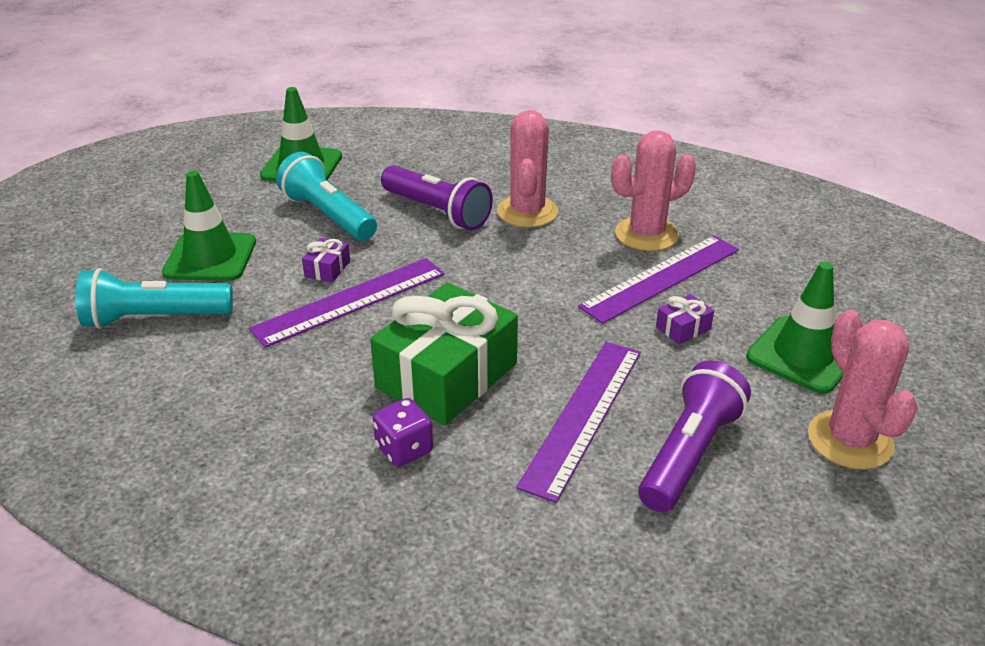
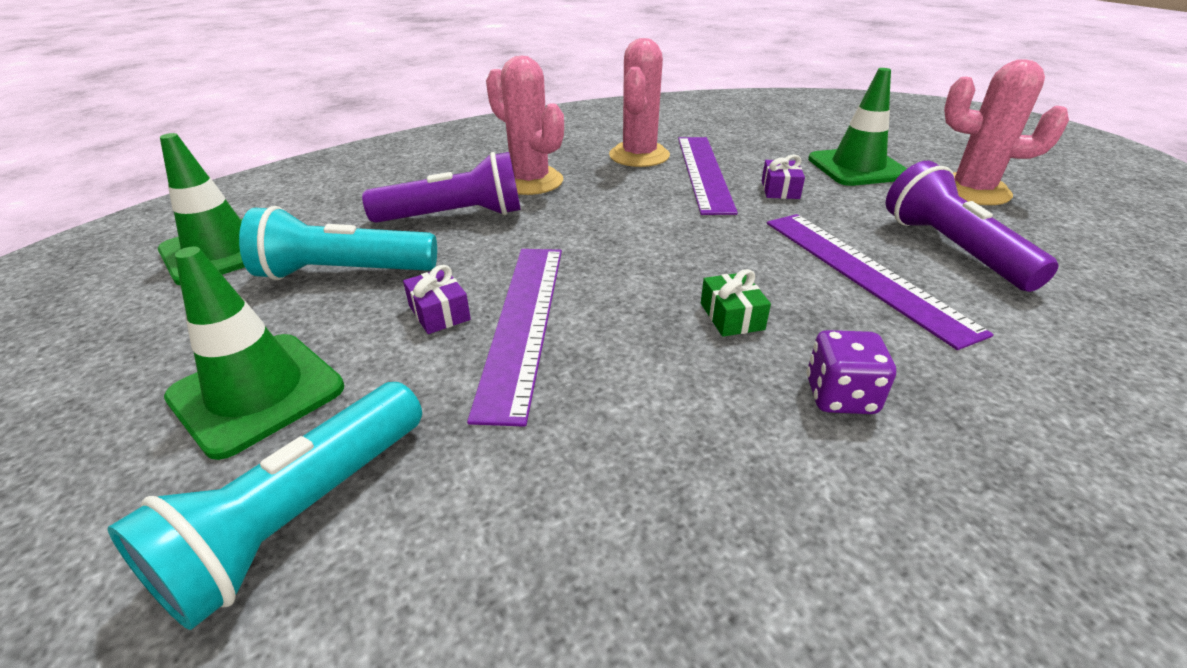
camera: 50 degrees left, 0 degrees up
green gift [370,283,518,426] -> green gift [701,269,771,337], size x0.40

